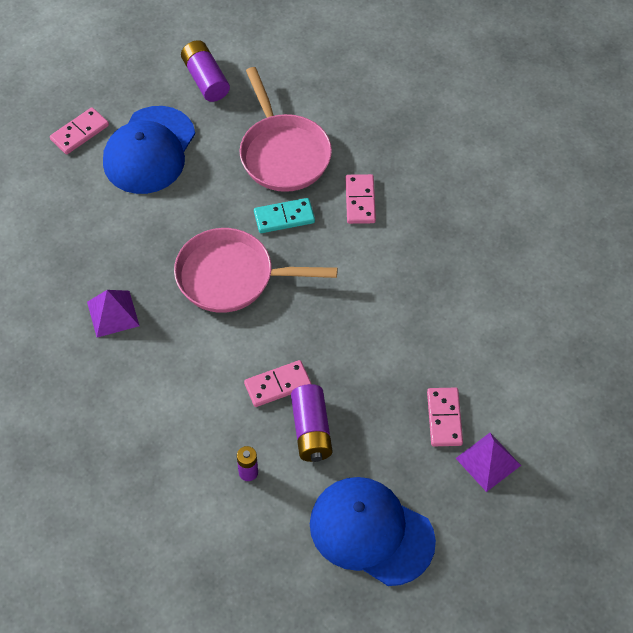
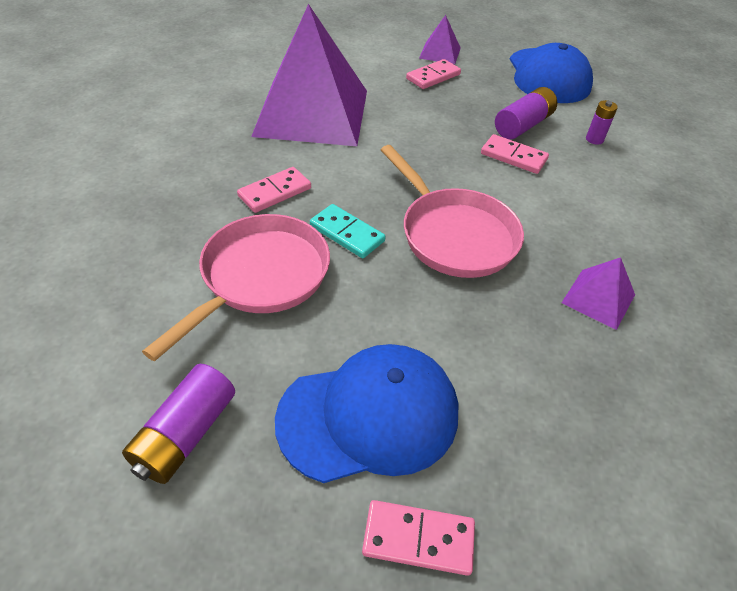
camera: 130 degrees left, 10 degrees down
none -> purple pyramid [251,4,367,146]

